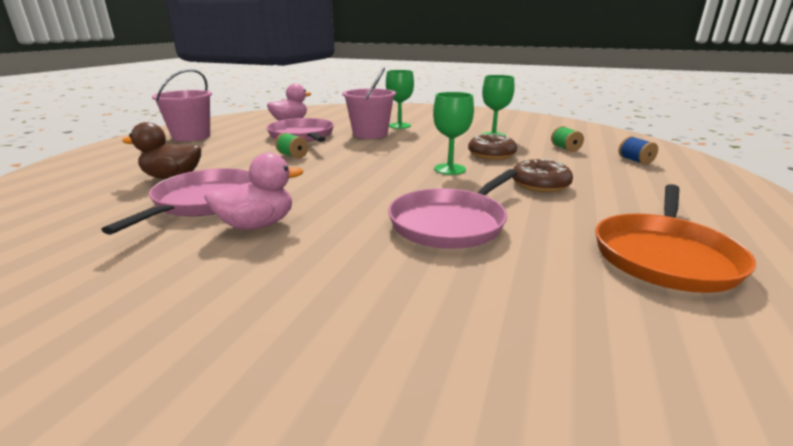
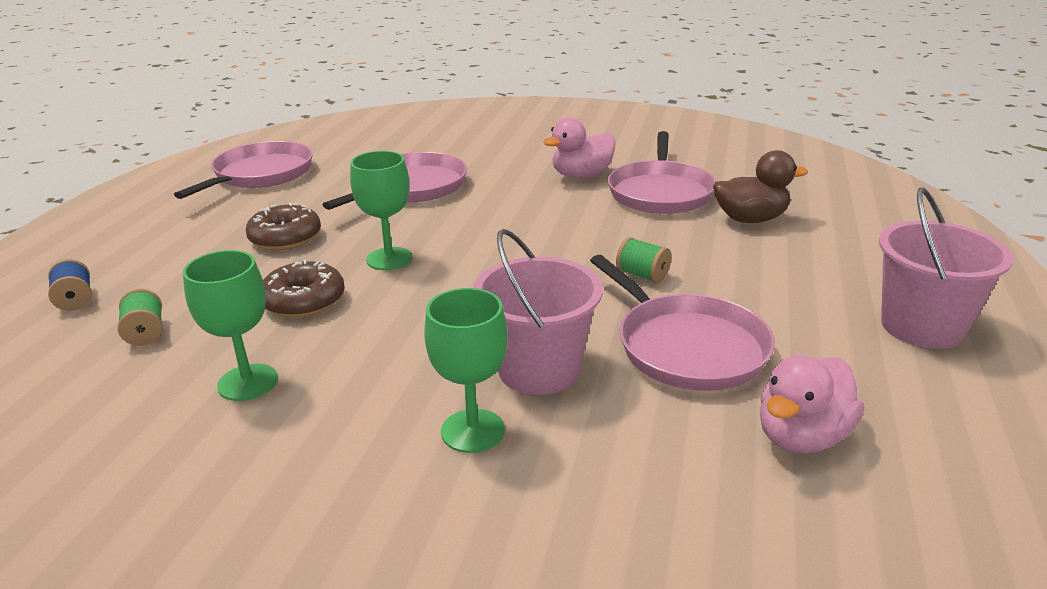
camera: 175 degrees right, 5 degrees up
orange pan [596,184,756,293] -> pink pan [174,141,313,199]

